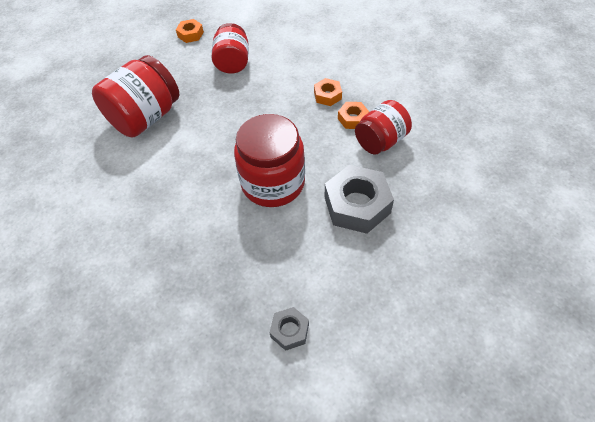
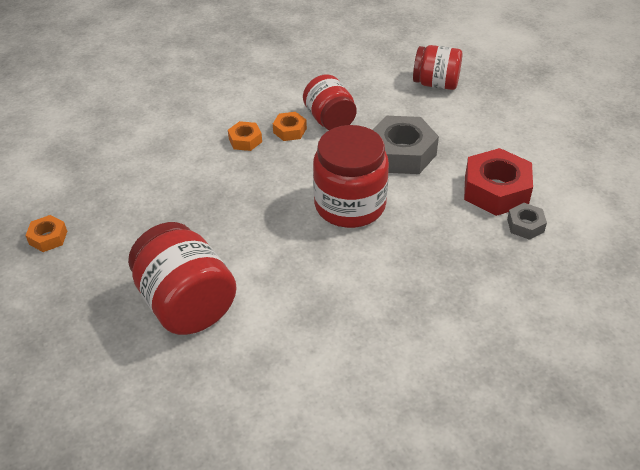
camera: 75 degrees left, 10 degrees down
red jar [212,23,249,74] -> red jar moved to [413,45,462,90]
none -> red nut [464,148,533,216]

